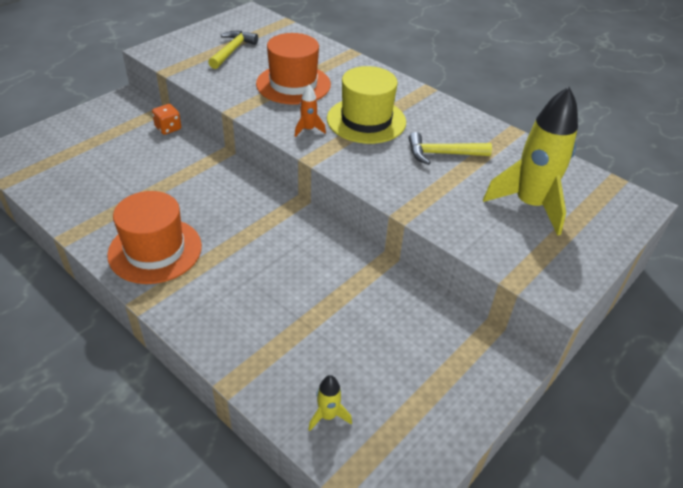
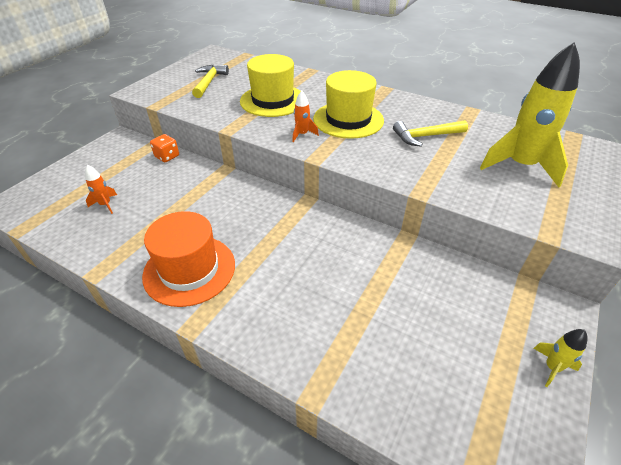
camera: 10 degrees left, 0 degrees up
orange hat [256,33,331,105] -> yellow hat [240,54,301,117]
yellow rocket [308,375,352,431] -> yellow rocket moved to [533,329,588,387]
none -> orange rocket [85,165,117,214]

